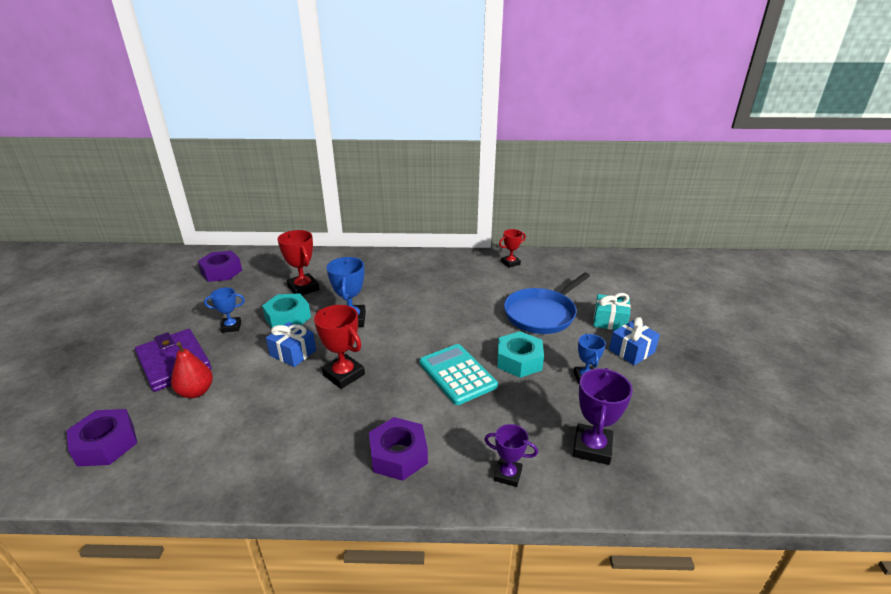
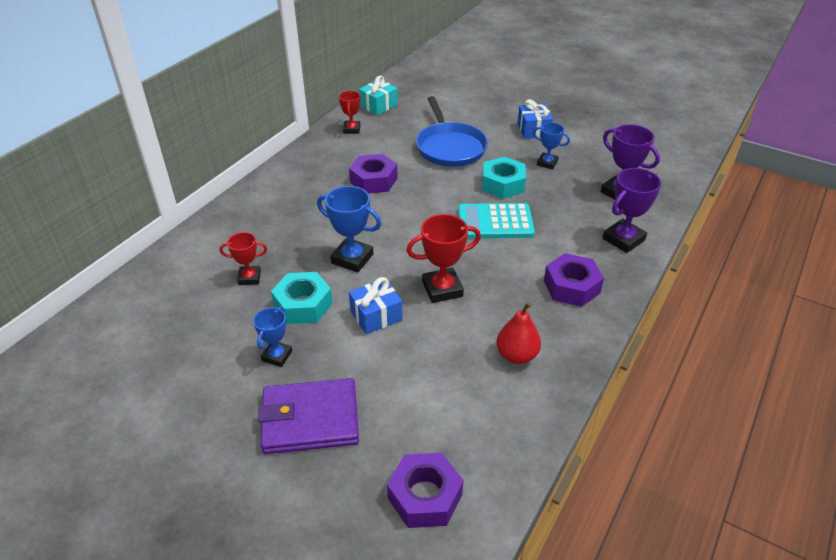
camera: 60 degrees left, 10 degrees up
red pear [171,342,213,398] -> red pear moved to [496,302,541,364]
purple nut [198,251,242,282] -> purple nut moved to [349,154,398,194]
red trophy [278,230,319,295] -> red trophy [220,232,267,285], size x0.63
purple trophy [484,424,538,487] -> purple trophy [603,168,662,253], size x1.59
turquoise gift [593,293,631,330] -> turquoise gift moved to [359,75,398,115]

